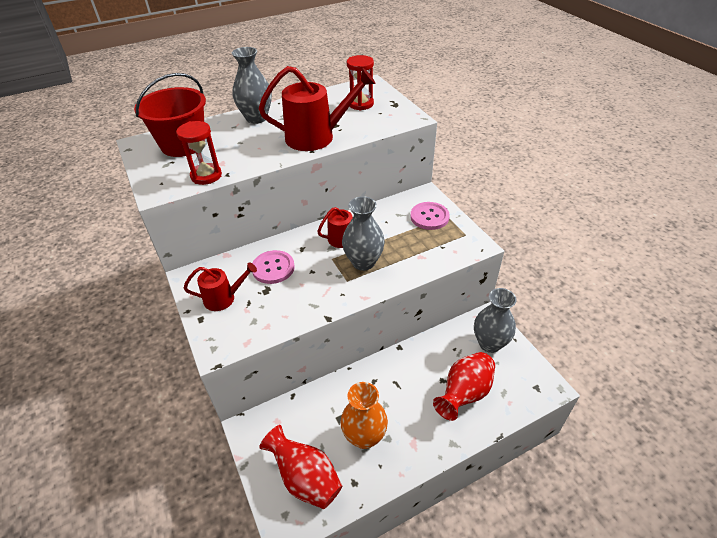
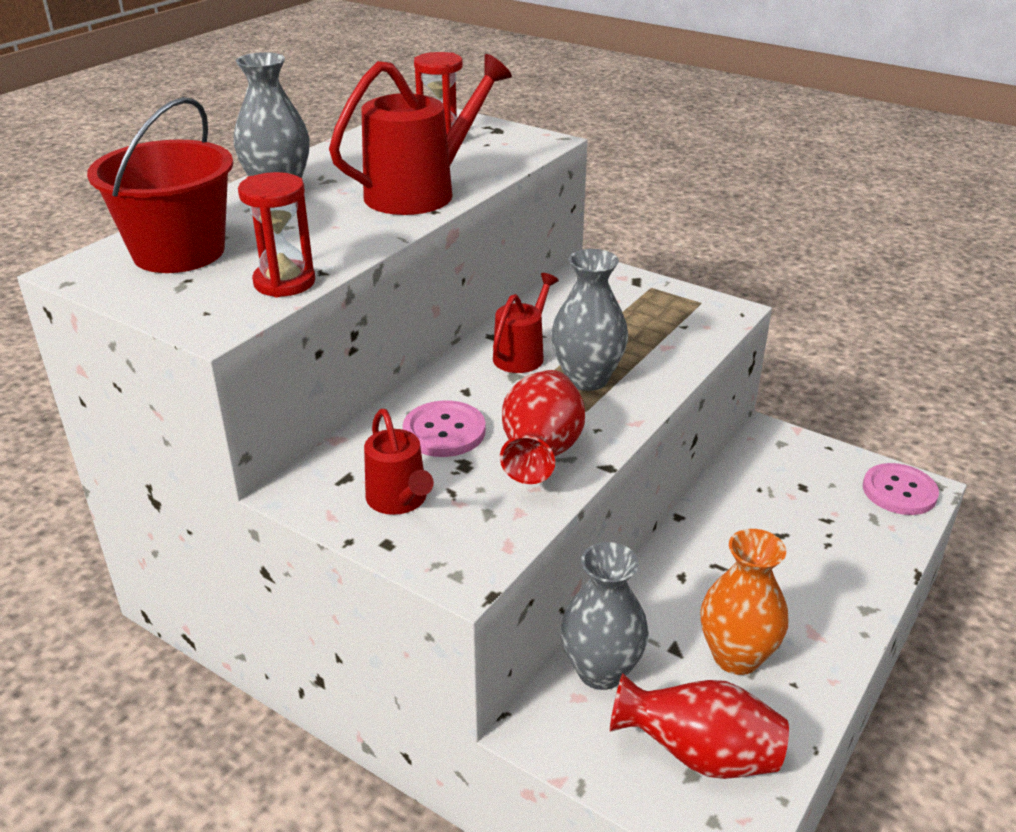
camera: 30 degrees left, 10 degrees down
red watering can [184,262,257,311] -> red watering can turned 105 degrees clockwise [364,409,434,515]
pink button [410,202,450,230] -> pink button moved to [863,463,939,515]
red vase [433,352,495,421] -> red vase moved to [500,370,585,484]
grey vase [474,288,517,353] -> grey vase moved to [561,542,649,690]

